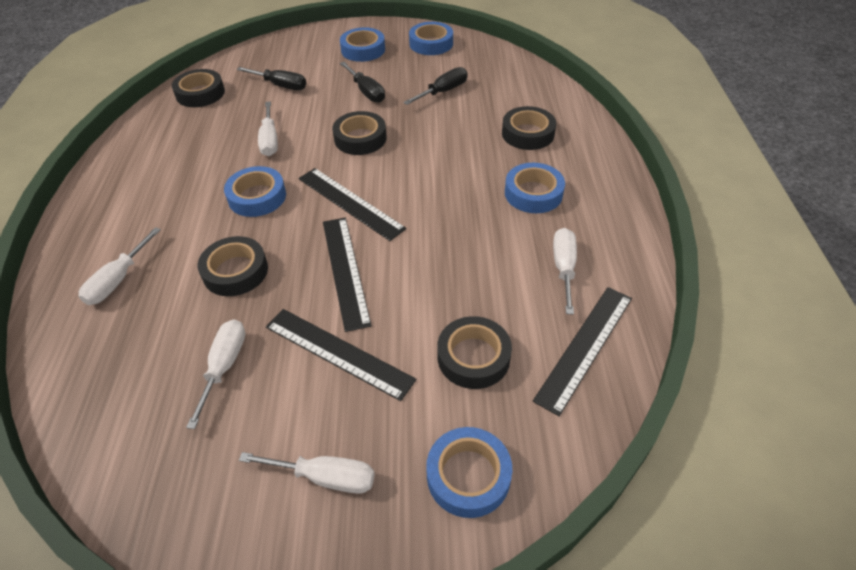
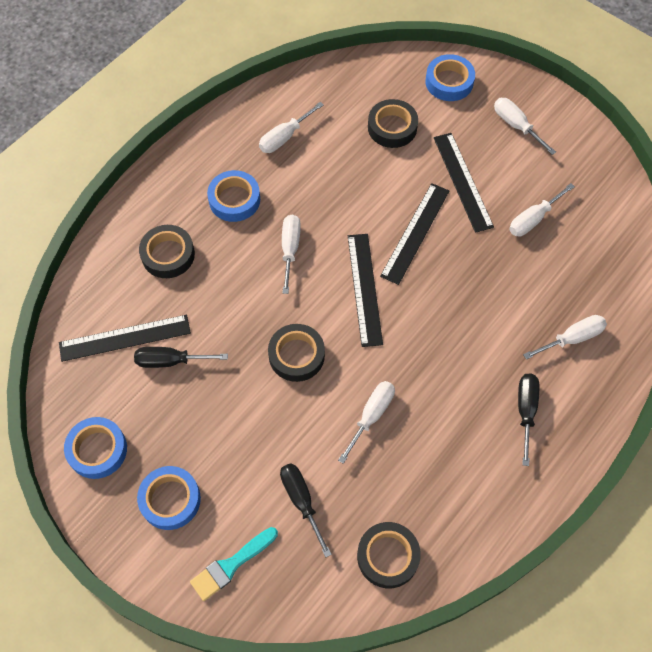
camera: 140 degrees left, 15 degrees up
black tape [198,236,268,296] -> none
blue tape [224,166,286,217] -> none
black screwdriver [340,62,385,103] -> black screwdriver moved to [518,373,539,466]
black ruler [533,287,632,416] -> black ruler moved to [59,315,191,362]
none -> turquoise brush [190,527,278,601]
none -> white screwdriver [282,215,301,294]

